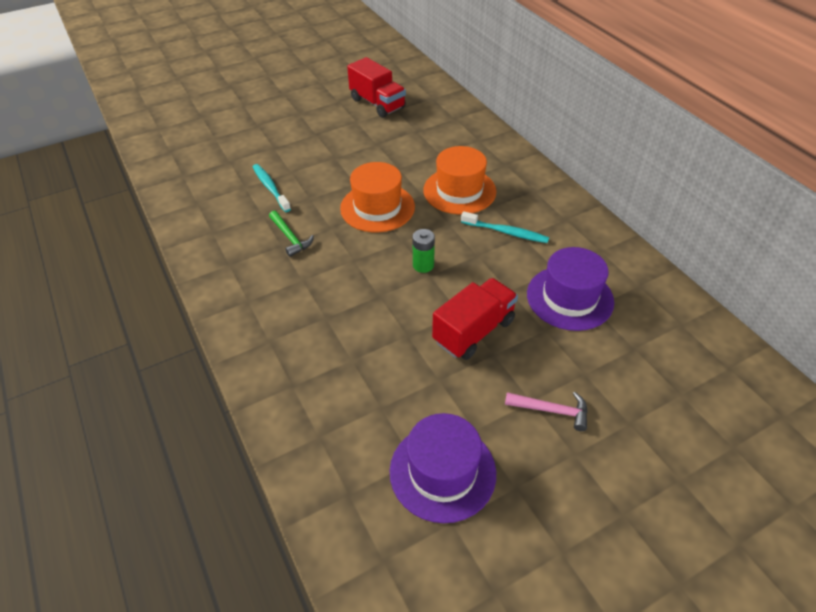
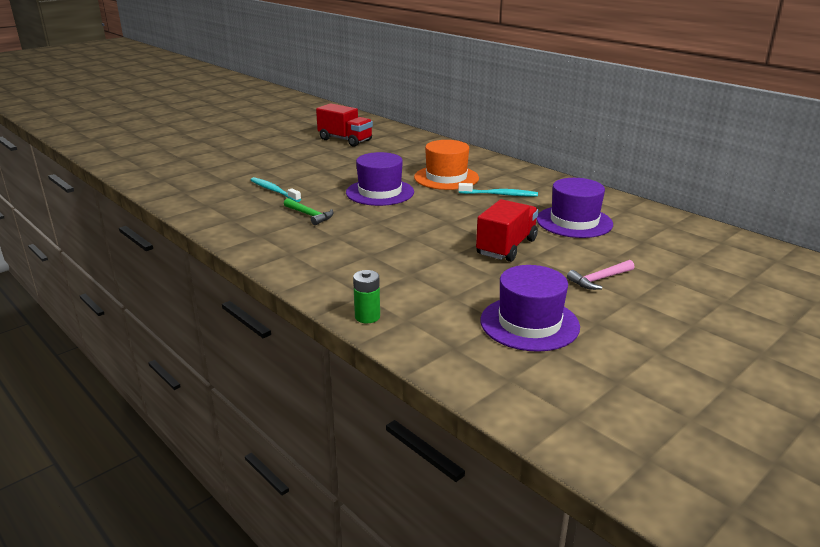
camera: 15 degrees left, 20 degrees down
orange hat [340,162,415,232] -> purple hat [346,152,414,206]
green battery [413,229,435,273] -> green battery moved to [353,270,380,323]
pink hammer [505,392,588,431] -> pink hammer turned 150 degrees clockwise [567,260,634,290]

